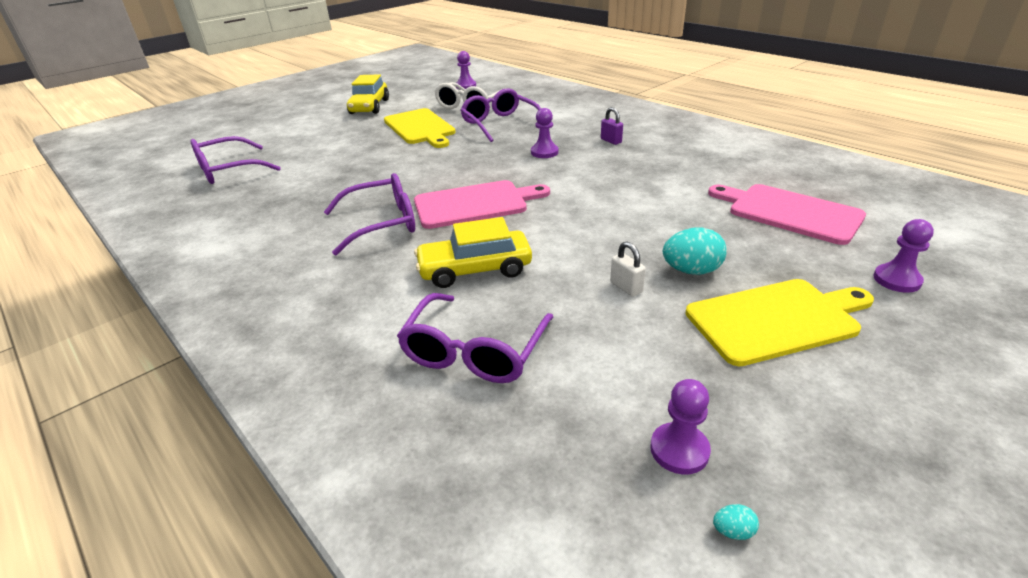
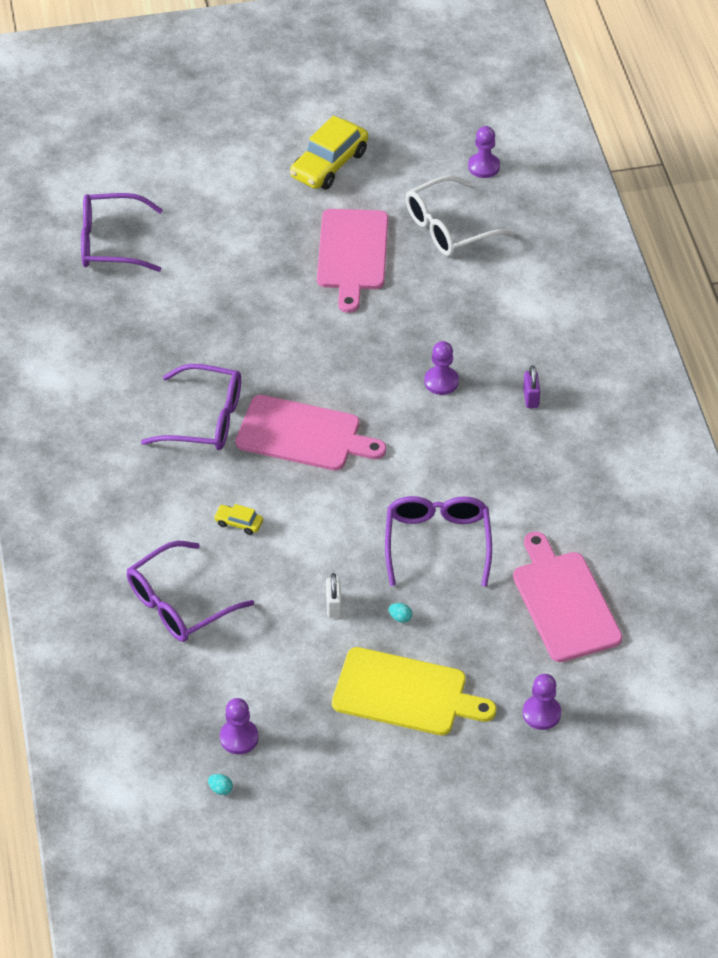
camera: 30 degrees right, 15 degrees up
yellow cutting board [384,108,456,148] -> pink cutting board [317,209,388,313]
yellow car [414,217,532,288] -> yellow car [214,504,263,535], size x0.46
purple glasses [461,88,541,142] -> purple glasses moved to [385,496,492,587]
turquoise egg [663,228,727,275] -> turquoise egg [388,603,412,623], size x0.43

